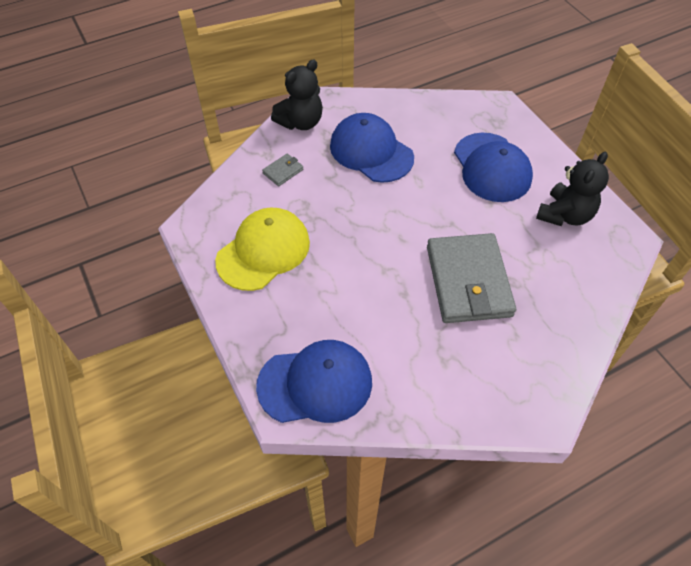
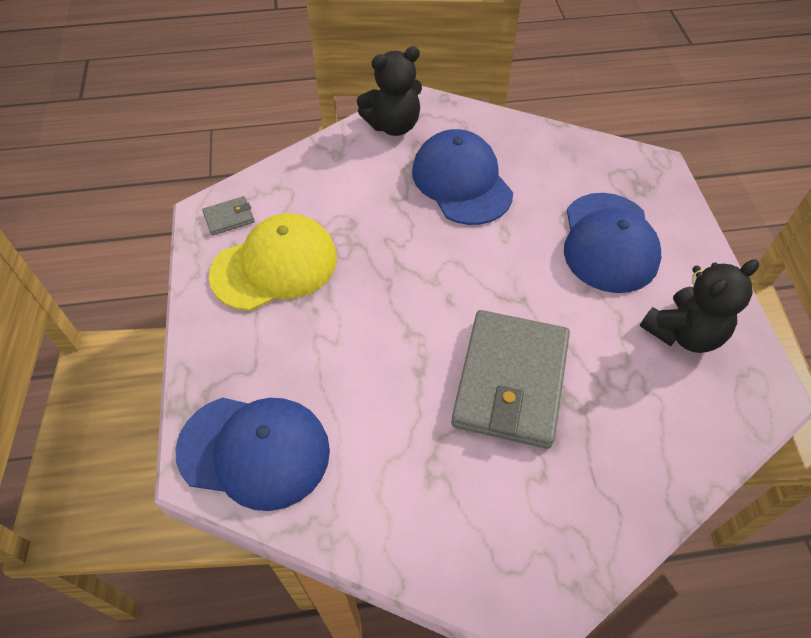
camera: 20 degrees right, 0 degrees up
grey wallet [262,154,303,186] -> grey wallet moved to [202,196,255,236]

